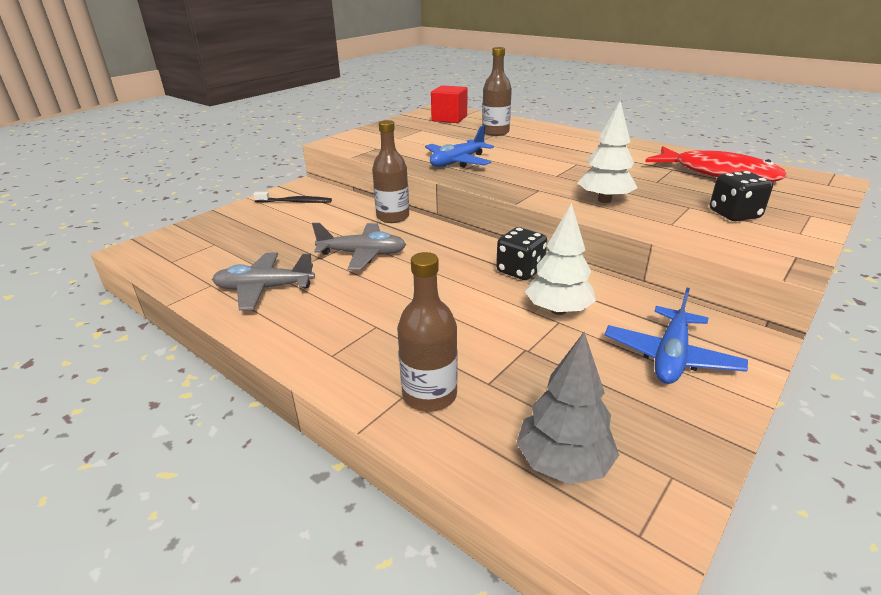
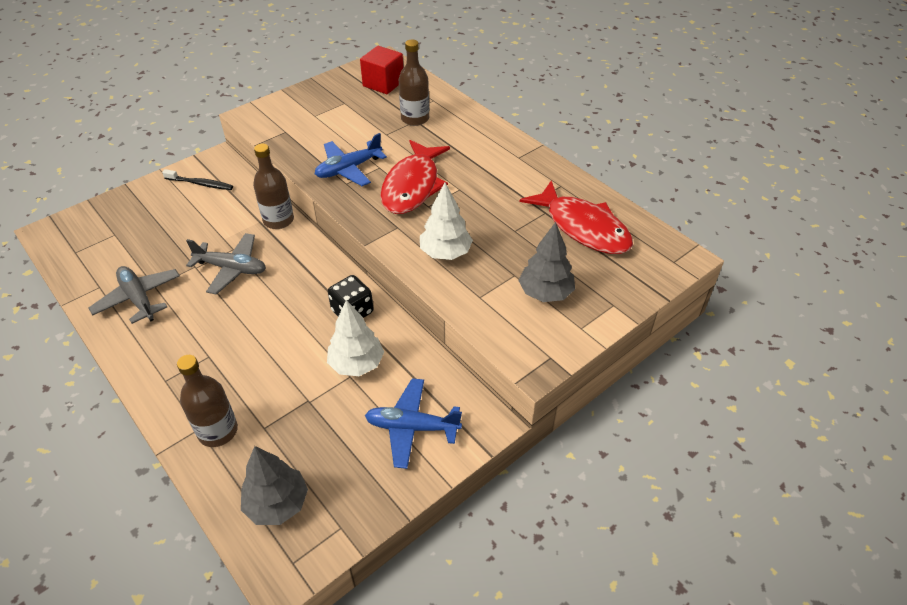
camera: 10 degrees right, 15 degrees up
grey plane [212,252,315,310] -> grey plane turned 45 degrees clockwise [88,266,180,324]
blue plane [605,287,748,384] -> blue plane turned 60 degrees clockwise [365,378,462,469]
black dice [710,171,773,221] -> grey tree [518,222,575,302]
none -> red fish [380,140,450,214]

